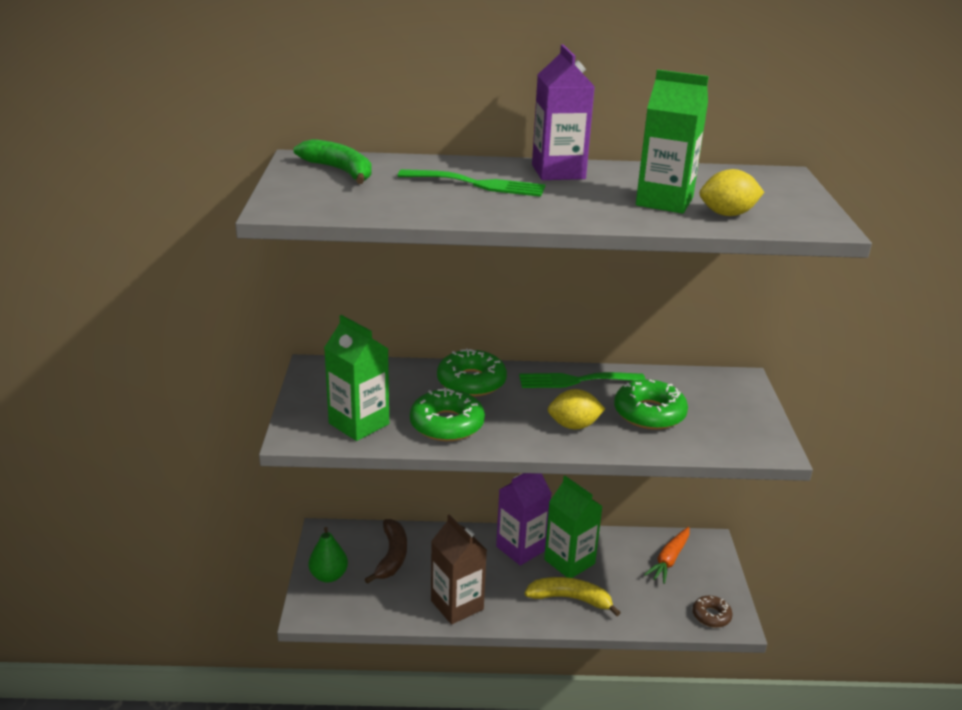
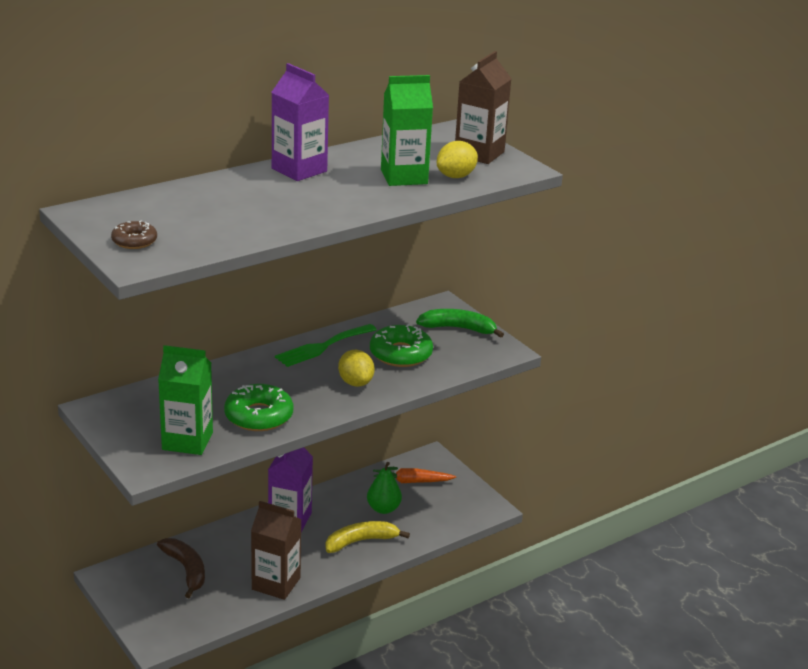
camera: 35 degrees left, 0 degrees up
green banana [294,139,372,184] -> green banana moved to [416,309,504,338]
green pear [309,527,348,582] -> green pear moved to [367,462,402,514]
green fork [398,169,546,197] -> none
green donut [437,348,507,397] -> none
green carton [544,476,603,578] -> none
yellow lemon [548,389,605,430] -> yellow lemon turned 75 degrees counterclockwise [338,350,375,387]
orange carrot [644,527,690,584] -> orange carrot turned 90 degrees clockwise [373,468,456,483]
brown donut [692,596,733,628] -> brown donut moved to [111,220,157,249]
none -> brown carton [455,51,511,164]

